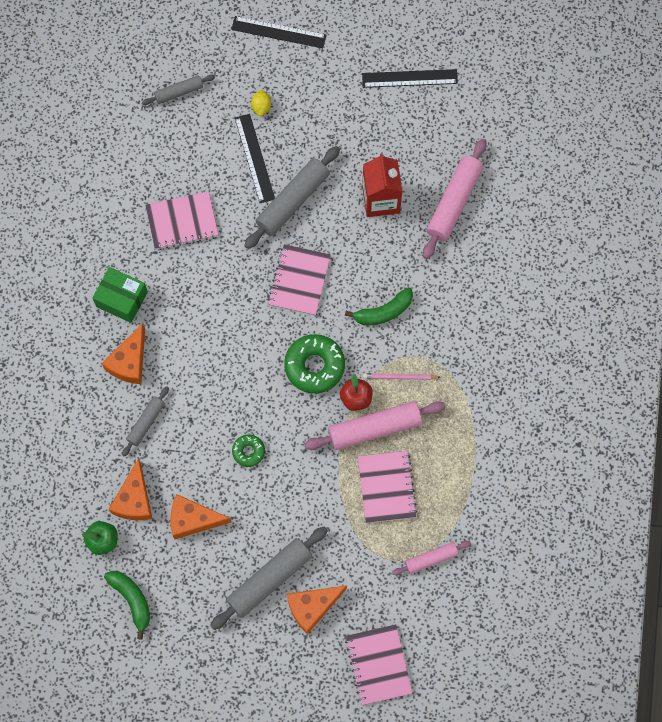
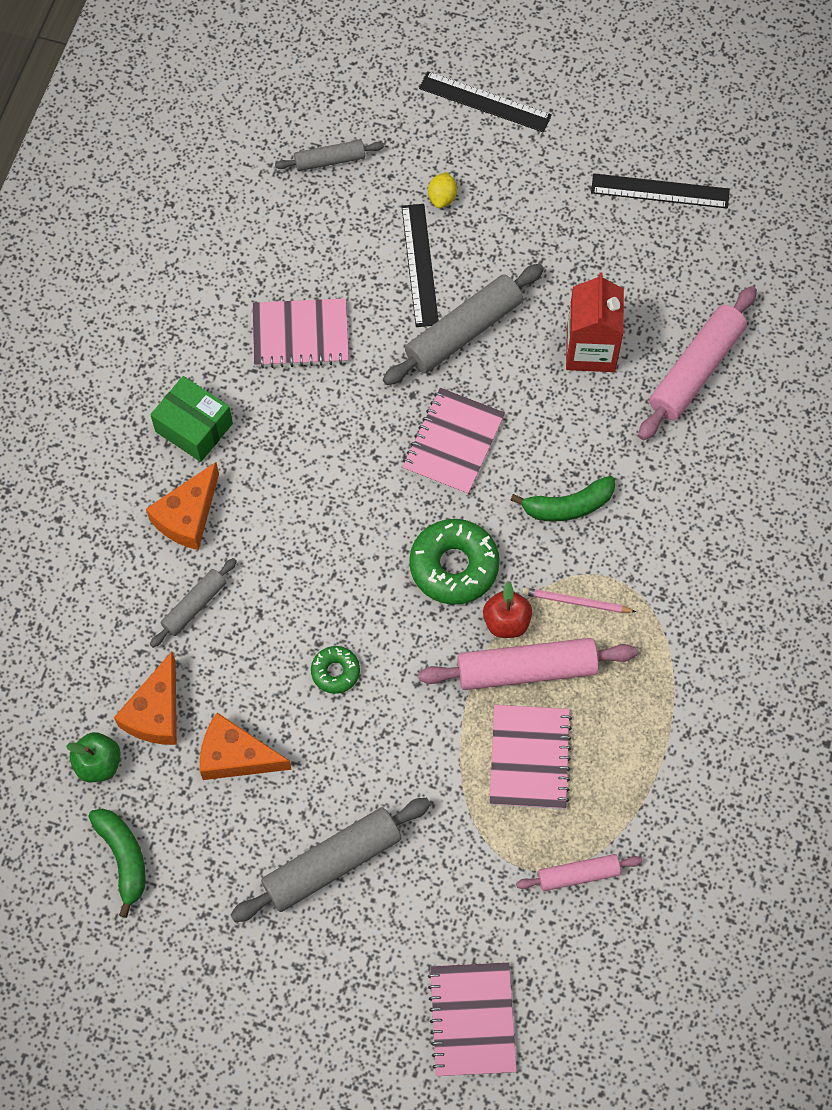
camera: 10 degrees right, 5 degrees down
orange cheese [287,585,347,635] -> none

